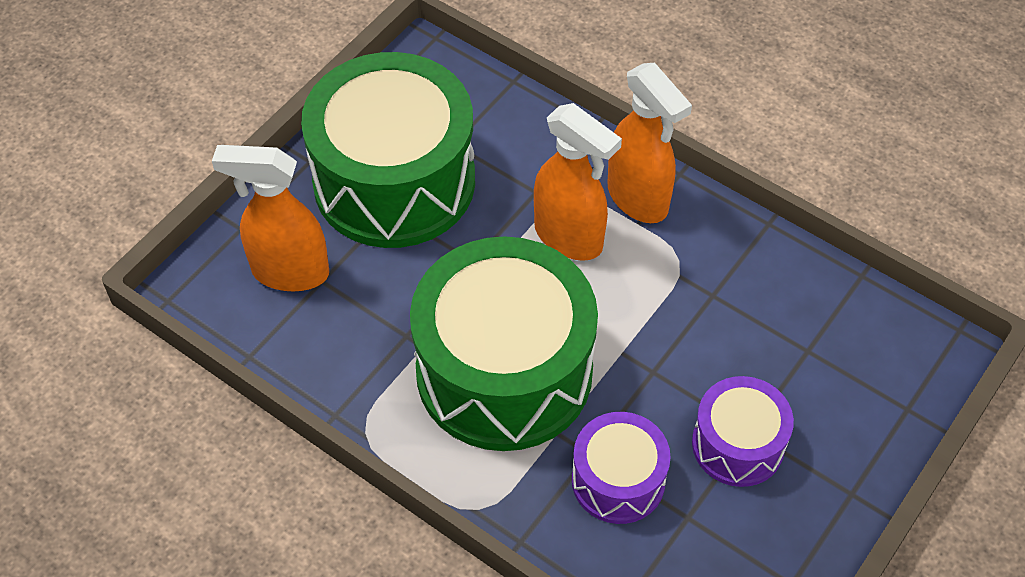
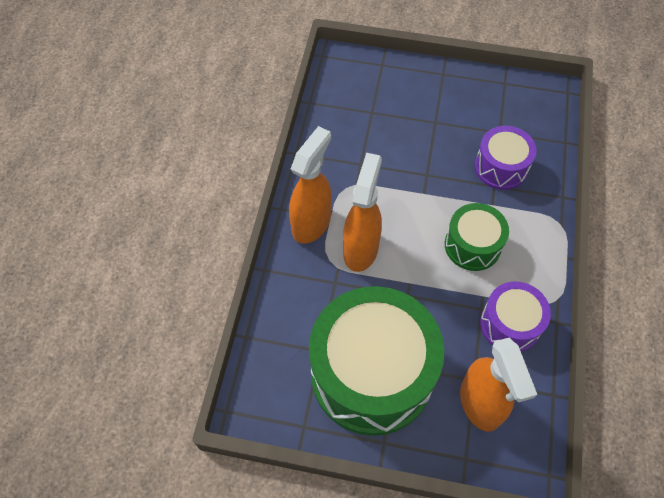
camera: 115 degrees left, 5 degrees up
green drum [410,236,598,451] -> green drum [445,203,509,271], size x0.51
purple drum [692,376,794,487] -> purple drum moved to [480,281,551,352]

